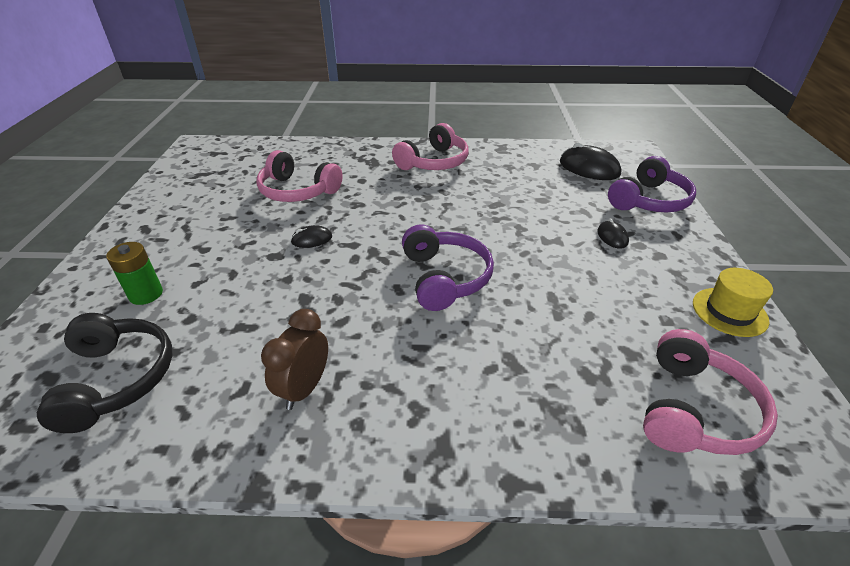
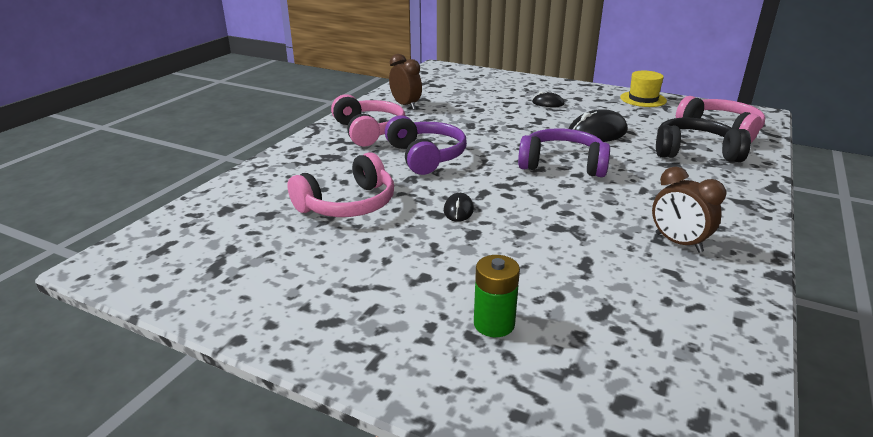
camera: 65 degrees left, 10 degrees down
black headphones [37,313,173,433] -> black headphones moved to [656,118,751,162]
black mouse [560,142,622,180] -> black mouse moved to [569,109,628,142]
purple headphones [608,156,696,212] -> purple headphones moved to [385,115,467,175]
none -> brown clock [389,54,422,110]

